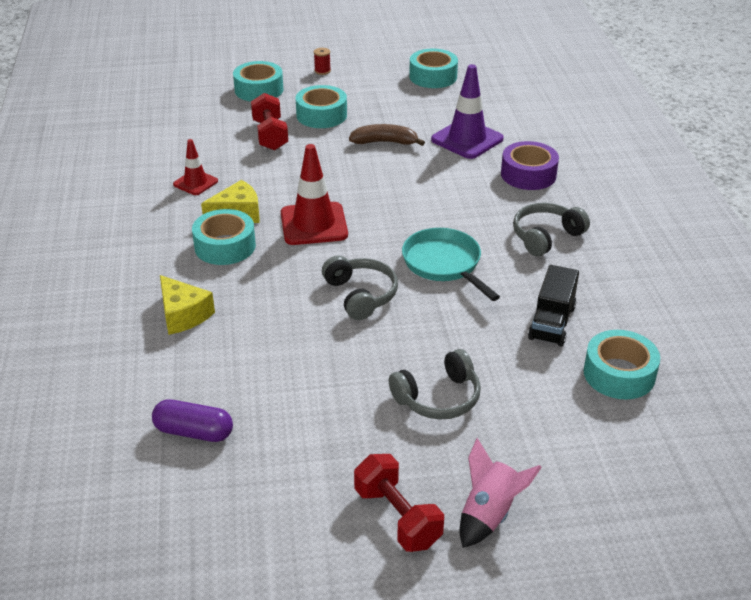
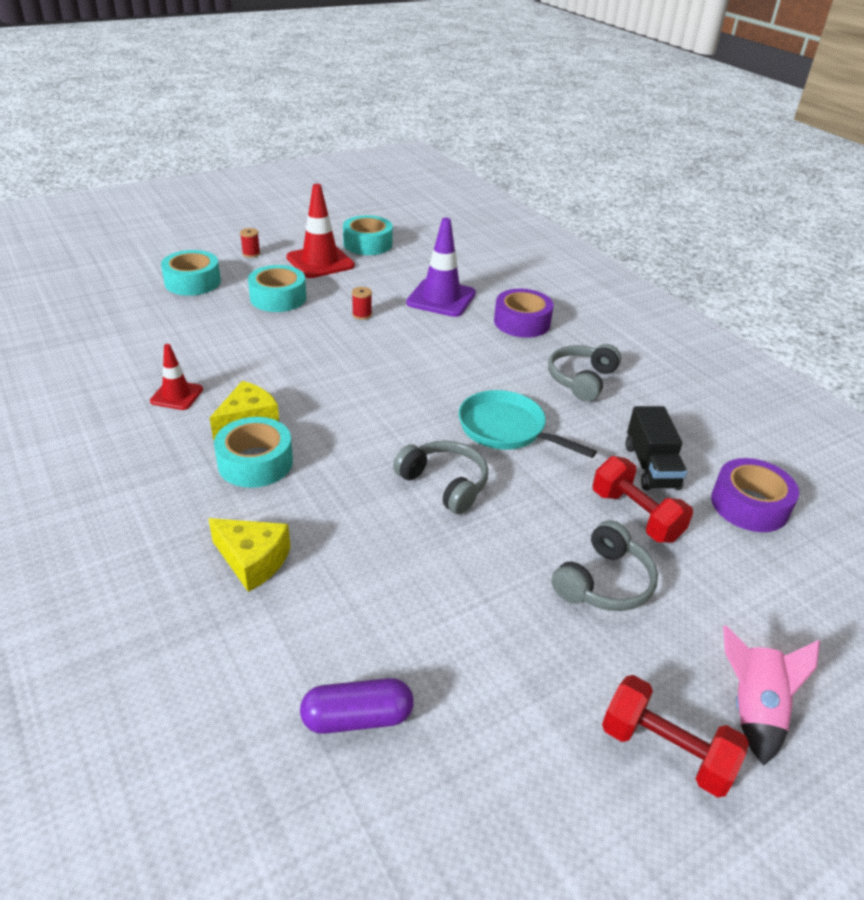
camera: 25 degrees left, 0 degrees up
red dumbbell [251,93,288,150] -> red dumbbell moved to [592,456,693,542]
red traffic cone [281,144,348,245] -> red traffic cone moved to [286,184,355,278]
brown banana [349,124,425,146] -> red spool [352,287,372,320]
turquoise tape [584,330,660,399] -> purple tape [711,458,799,532]

